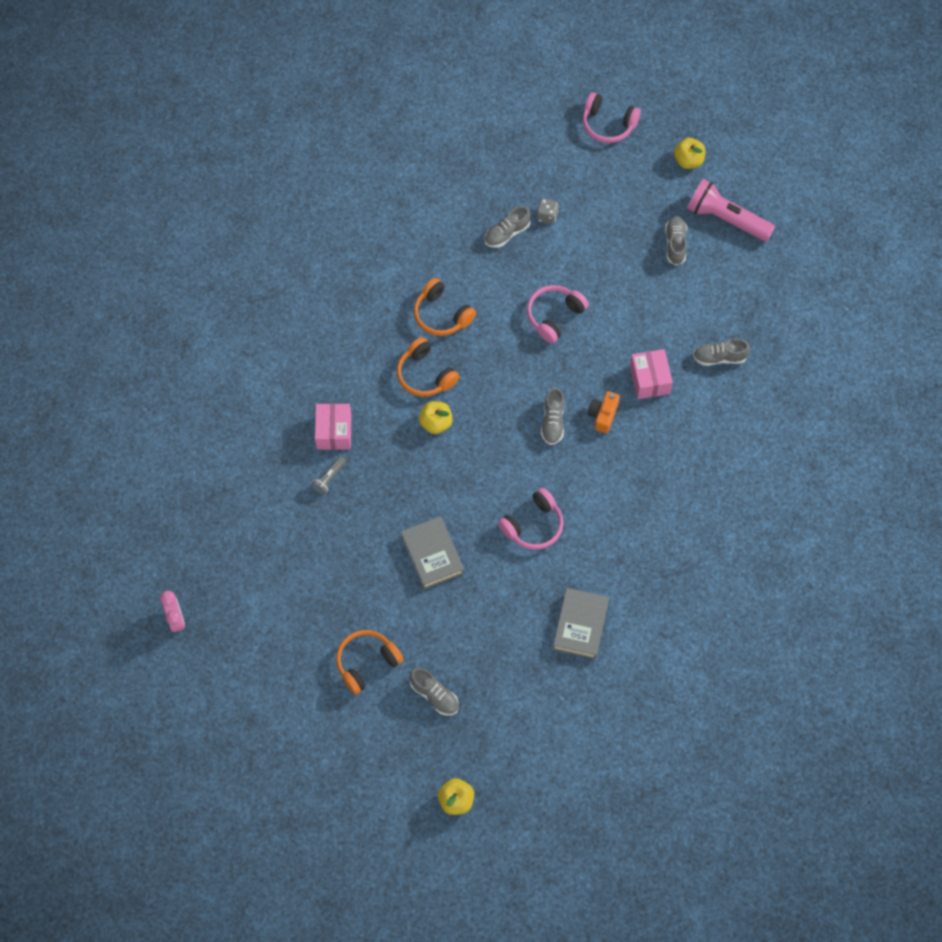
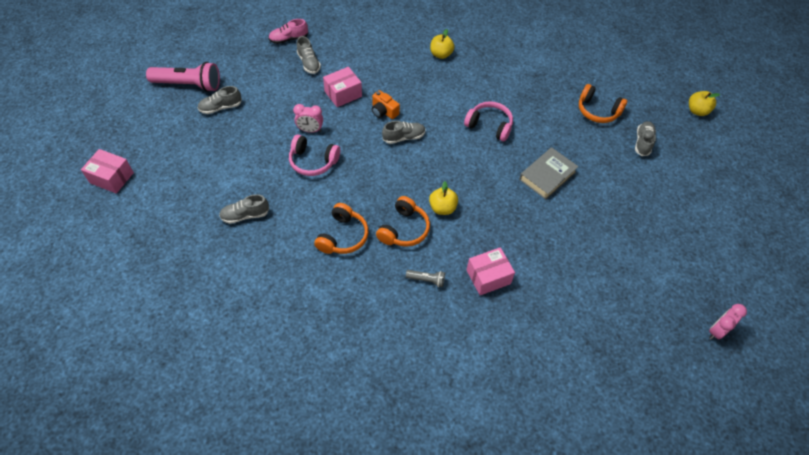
camera: 115 degrees left, 10 degrees down
grey flashlight [311,456,346,495] -> grey flashlight moved to [406,270,445,287]
orange headphones [336,630,403,695] -> orange headphones moved to [579,84,627,123]
grey shoe [484,206,531,248] -> grey shoe turned 135 degrees clockwise [219,194,269,224]
grey dice [537,198,558,224] -> none
grey book [553,588,609,659] -> none
pink headphones [583,92,641,143] -> pink box [81,149,134,194]
orange camera [588,391,620,433] -> orange camera turned 45 degrees clockwise [372,90,400,119]
yellow apple [674,138,705,169] -> yellow apple moved to [430,29,454,59]
pink flashlight [687,179,775,242] -> pink flashlight turned 90 degrees counterclockwise [146,62,220,92]
none -> pink shoe [268,19,308,44]
none -> pink clock [293,104,323,133]

